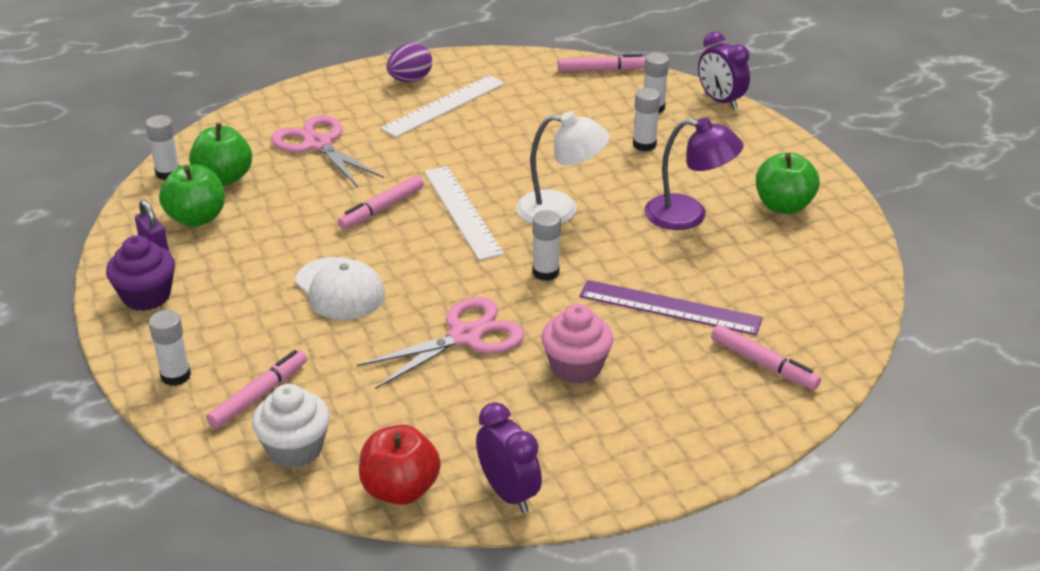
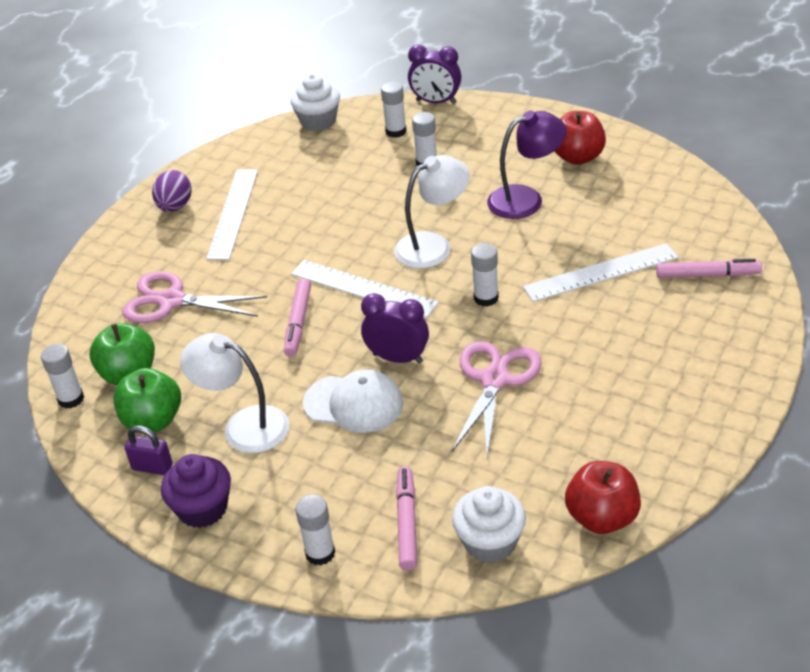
camera: 35 degrees left, 5 degrees up
purple clock [476,402,542,513] -> purple clock moved to [361,293,429,364]
pink cupcake [541,304,613,384] -> none
pink marker [558,54,645,72] -> white cupcake [290,74,340,131]
purple ruler [579,280,763,335] -> white ruler [523,243,679,302]
green apple [756,152,820,214] -> red apple [555,111,606,165]
none -> white lamp [180,333,290,453]

